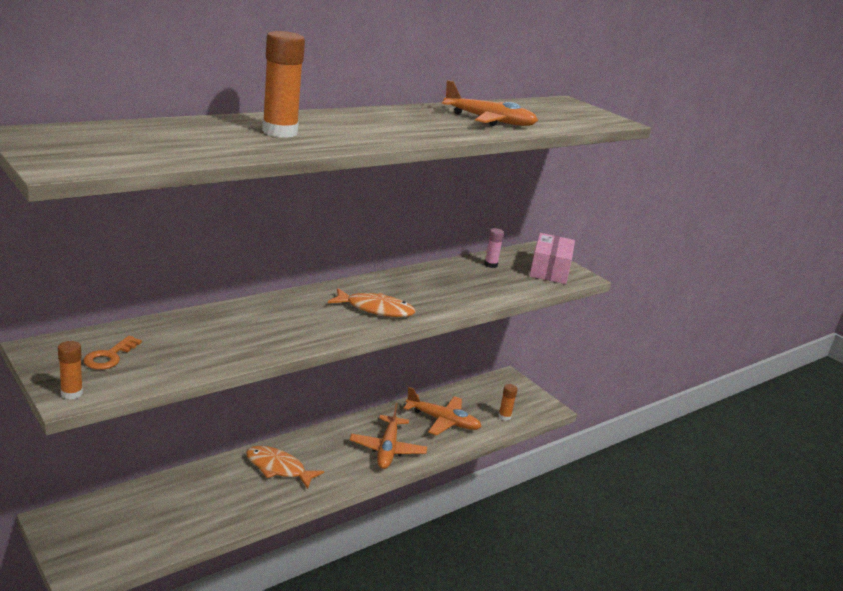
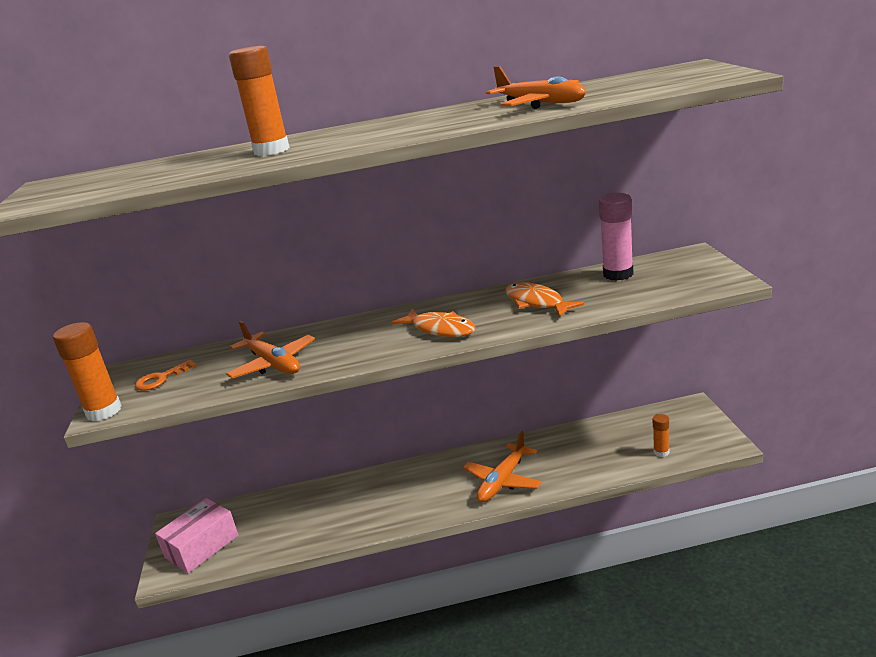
camera: 35 degrees right, 0 degrees up
orange glue stick [58,341,83,399] -> orange glue stick [53,322,122,421], size x1.85
orange fish [246,446,324,489] -> orange fish moved to [505,282,584,317]
orange plane [403,387,482,436] -> orange plane moved to [226,321,315,378]
pink glue stick [484,228,504,268] -> pink glue stick [599,193,634,281], size x1.85
pink box [530,233,575,284] -> pink box moved to [155,498,239,573]

